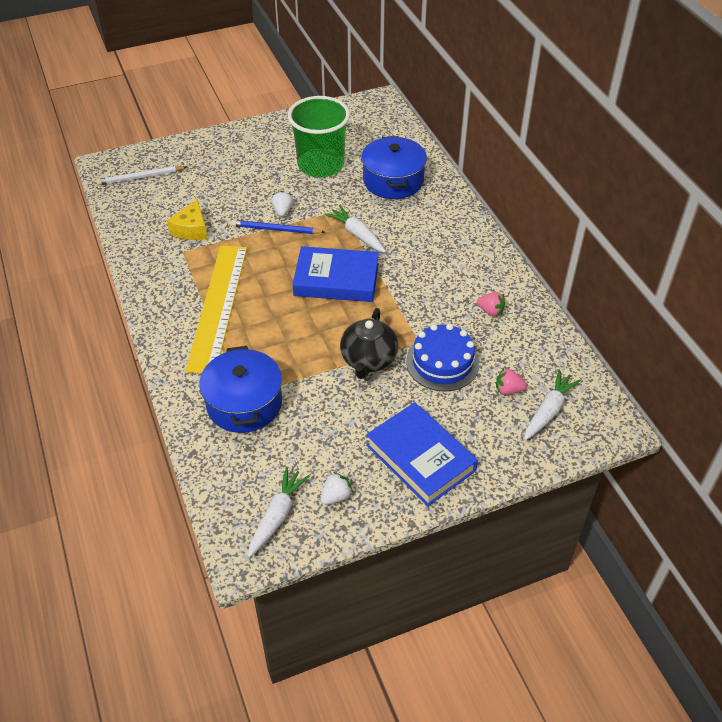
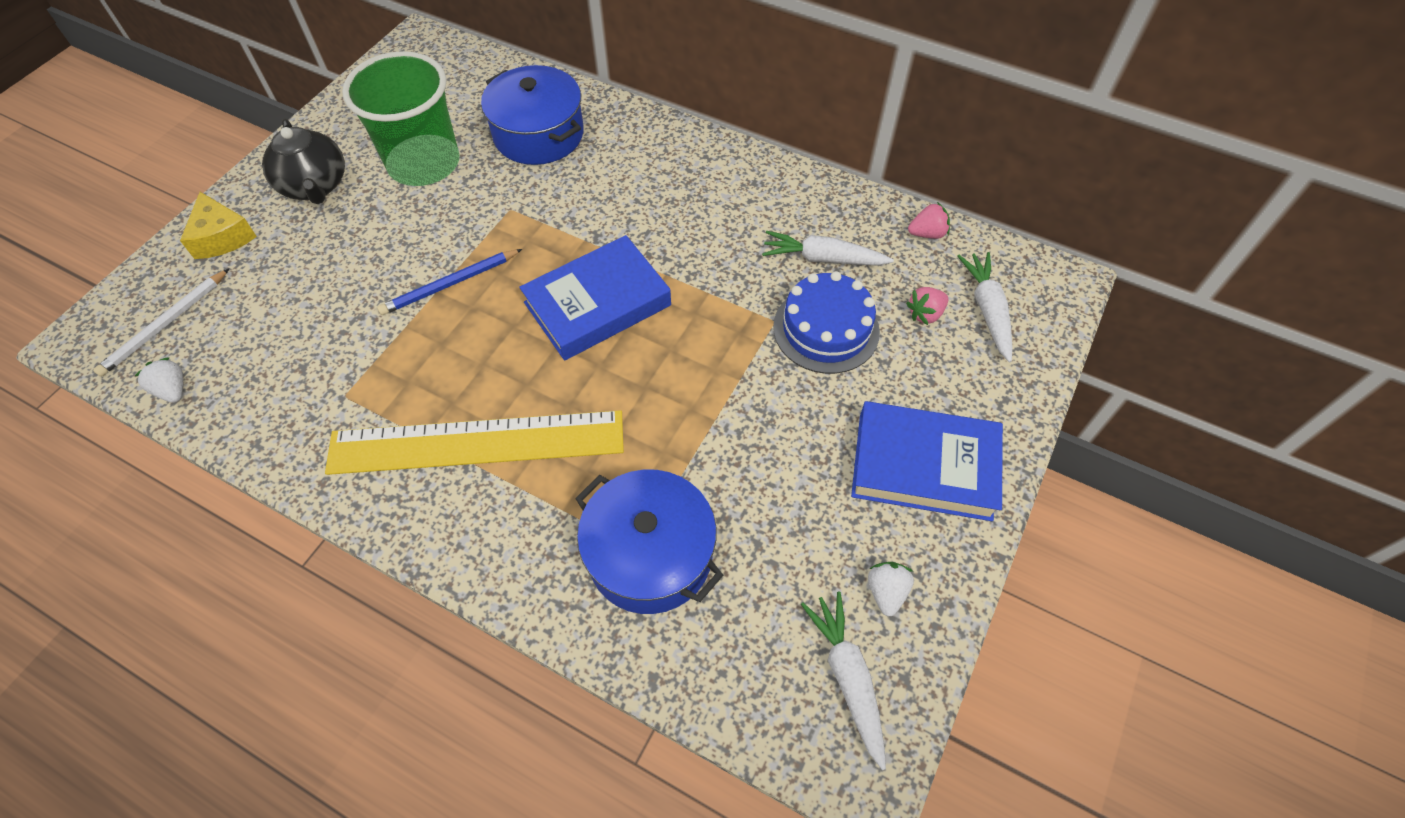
camera: 40 degrees left, 10 degrees up
yellow cheese [167,199,207,240] -> yellow cheese moved to [180,192,257,259]
yellow ruler [185,246,247,374] -> yellow ruler turned 60 degrees counterclockwise [325,410,624,475]
white strawberry [271,191,293,217] -> white strawberry moved to [135,358,183,403]
white carrot [325,205,386,253] -> white carrot moved to [762,231,894,266]
black teapot [340,308,398,379] -> black teapot moved to [262,119,345,204]
pink strawberry [477,292,505,317] -> pink strawberry moved to [908,202,950,239]

